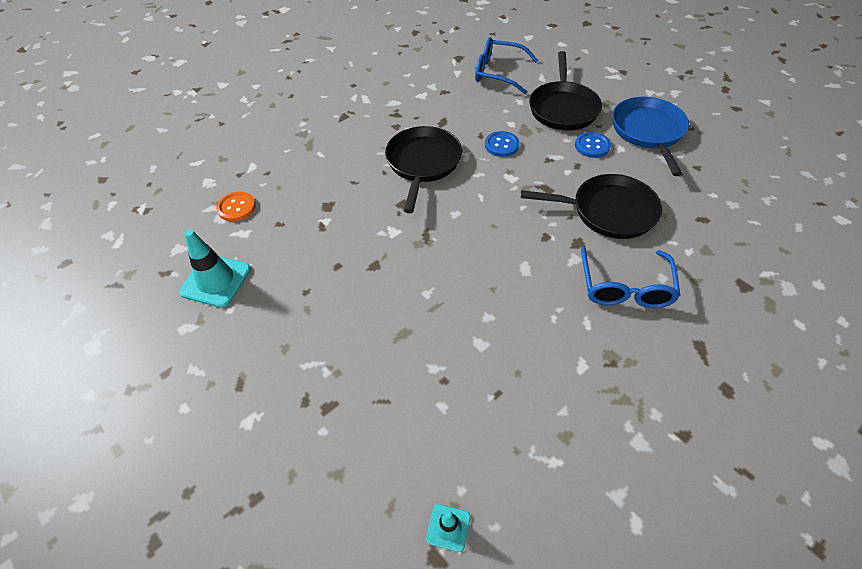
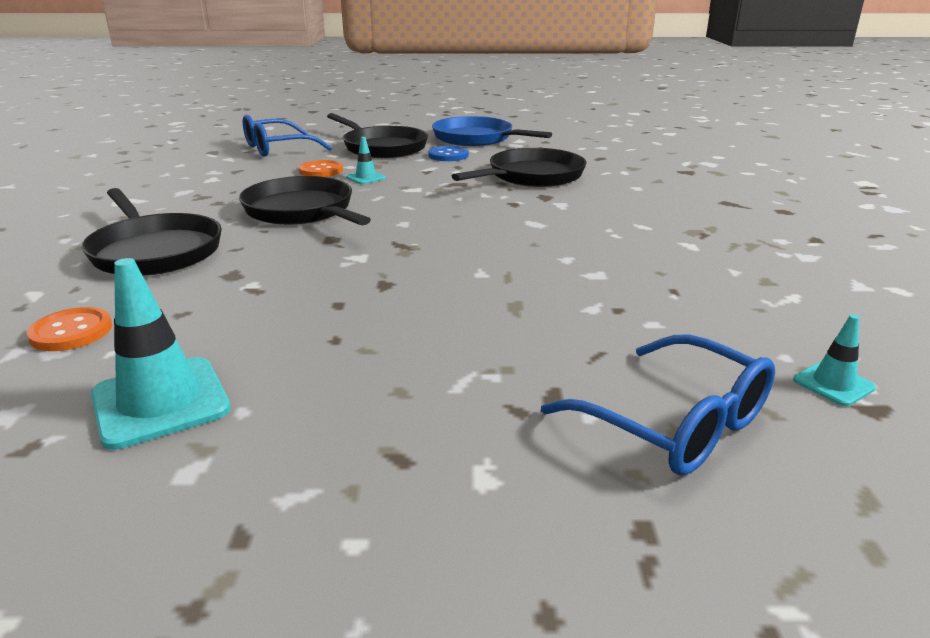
camera: 50 degrees left, 25 degrees down
blue button [485,131,520,157] -> turquoise traffic cone [346,137,386,184]
blue glasses [581,246,681,308] -> blue glasses moved to [541,334,775,476]
none -> black pan [81,188,222,276]
none -> orange button [299,160,343,177]

